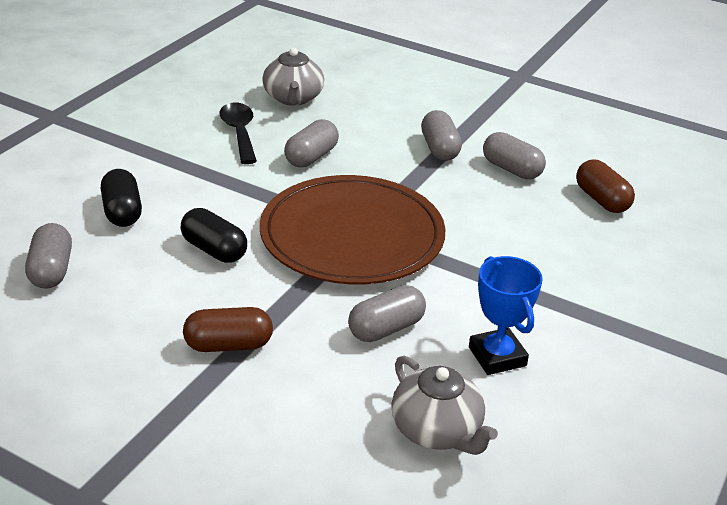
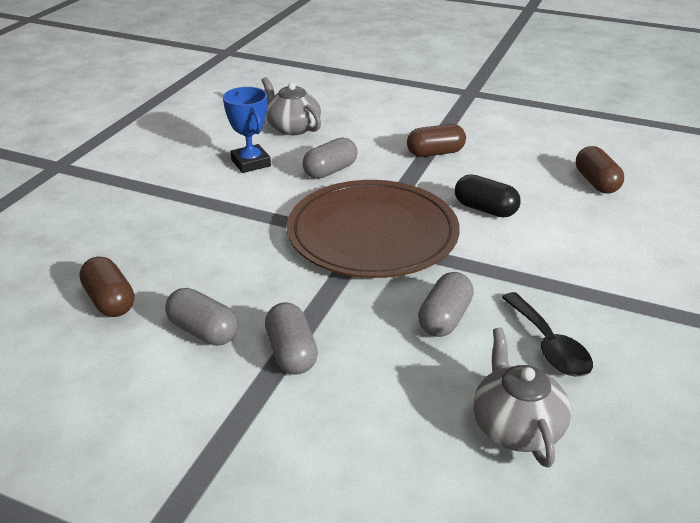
camera: 175 degrees right, 0 degrees up
grey capsule [25,223,72,289] -> brown capsule [576,146,624,194]
black capsule [101,169,142,227] -> none

